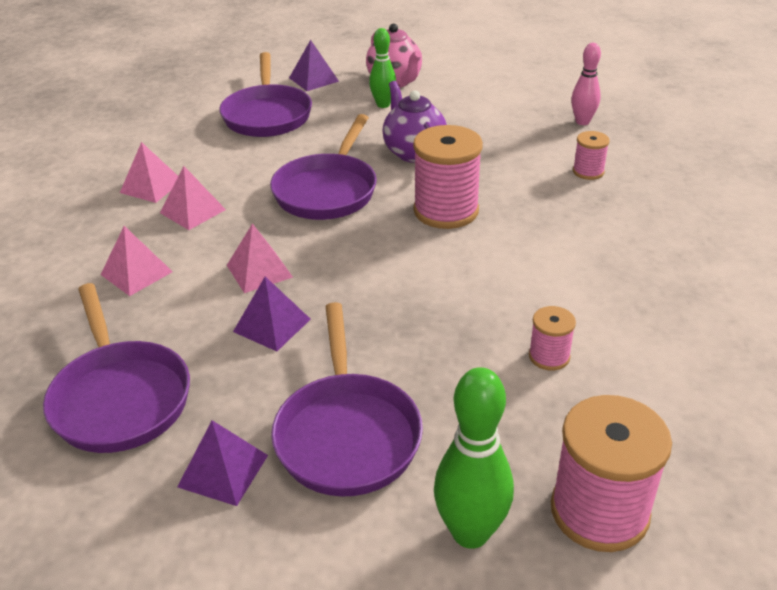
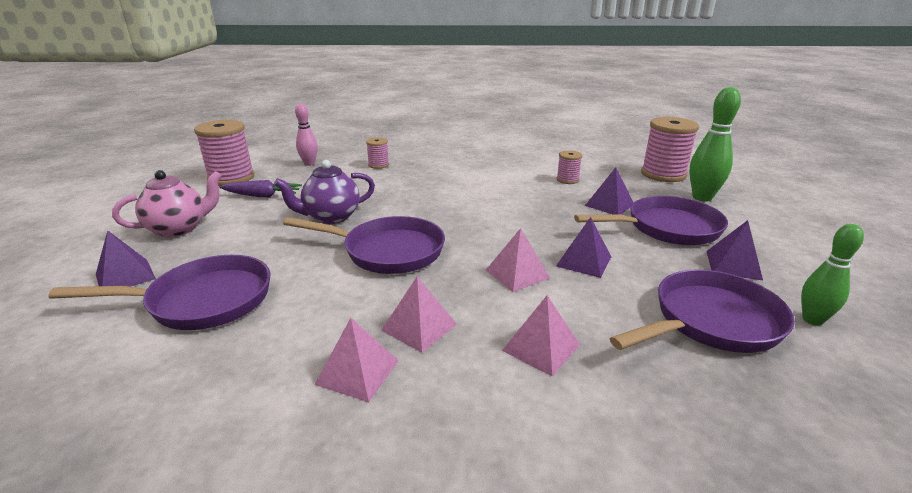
camera: 95 degrees left, 10 degrees down
green bowling pin [369,28,396,108] -> green bowling pin moved to [801,224,864,326]
pink spool [413,125,483,229] -> pink spool moved to [194,120,255,186]
none -> purple carrot [219,180,302,197]
none -> purple pyramid [585,167,633,215]

